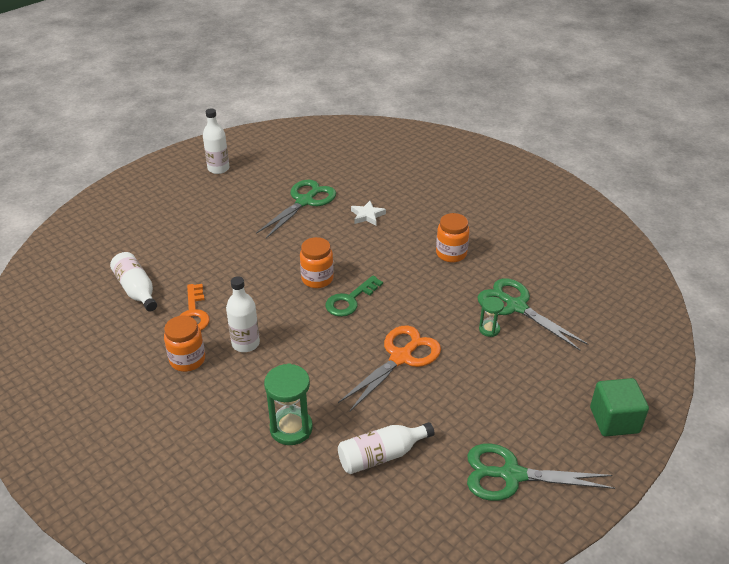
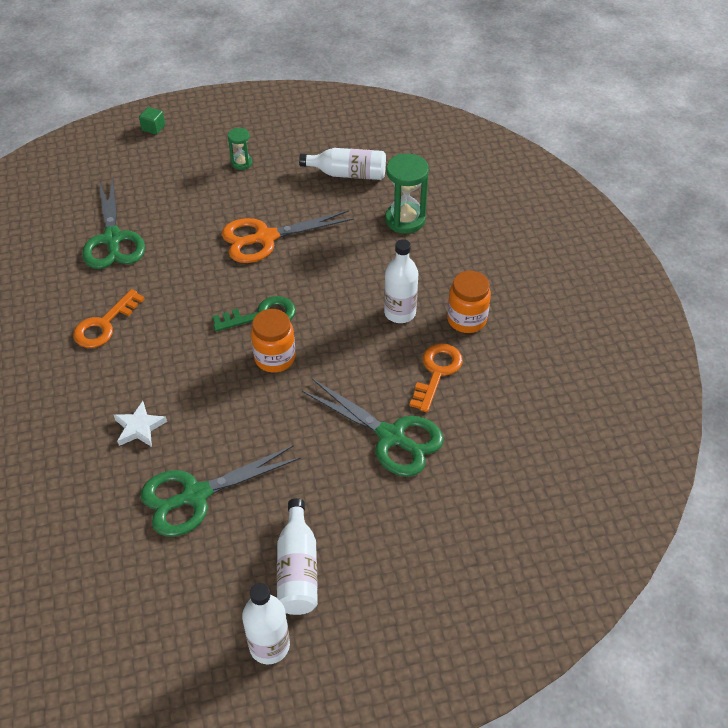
camera: 150 degrees left, 10 degrees up
white bottle [110,252,157,311] -> white bottle moved to [277,498,318,615]
orange jar [436,213,470,262] -> orange key [73,289,145,348]
green scissors [467,443,615,501] -> green scissors moved to [302,379,444,477]
green hourglass [479,297,504,337] -> green hourglass moved to [228,128,253,170]
green cube [590,378,649,436] -> green cube [139,107,165,135], size x0.51

